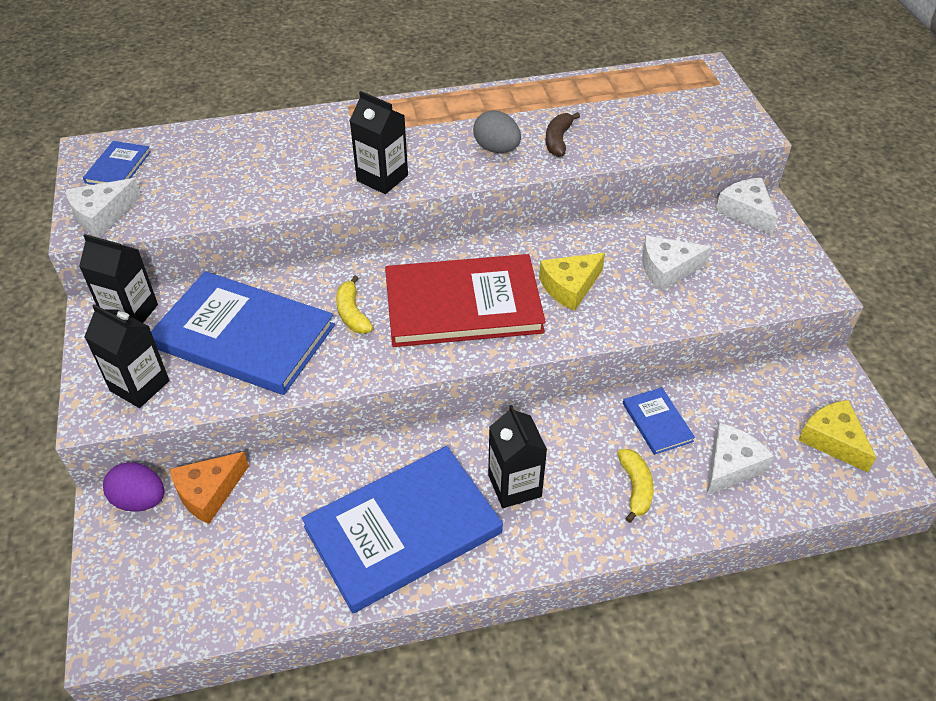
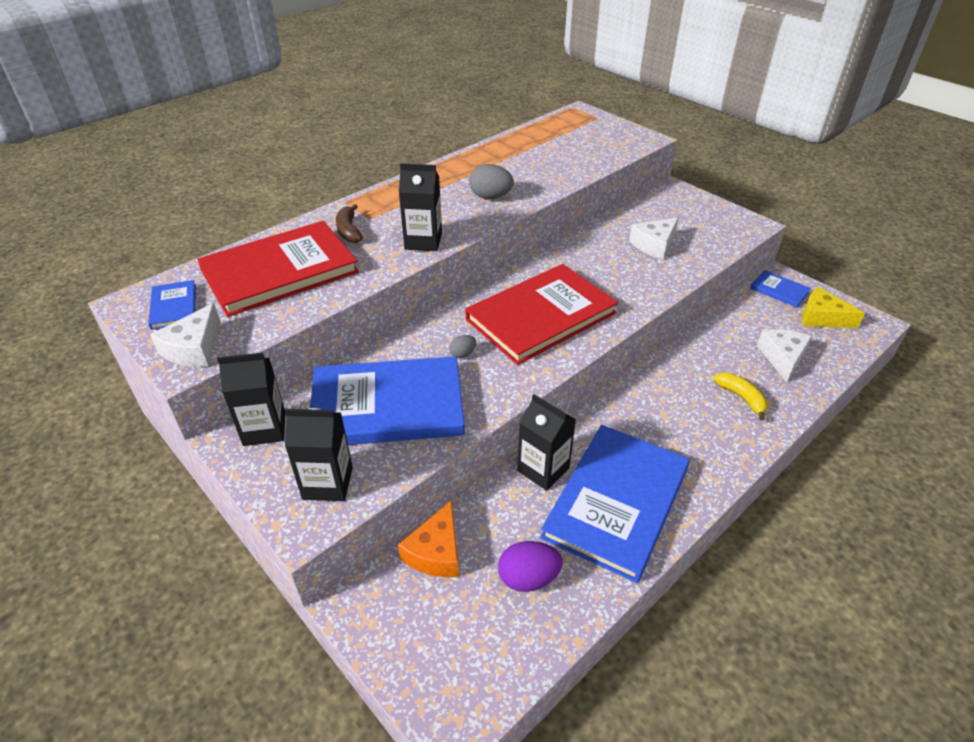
camera: 30 degrees left, 5 degrees down
purple egg [103,462,164,512] -> purple egg moved to [498,541,563,592]
yellow banana [336,275,373,334] -> grey egg [449,335,476,358]
black carton [488,405,547,508] -> black carton moved to [517,394,576,491]
yellow cheese [539,253,605,311] -> none
brown banana [546,112,580,157] -> brown banana moved to [336,204,363,243]
blue book [623,387,695,455] -> blue book moved to [750,270,811,307]
white cheese [715,178,777,235] -> none
none -> red book [197,221,359,317]

